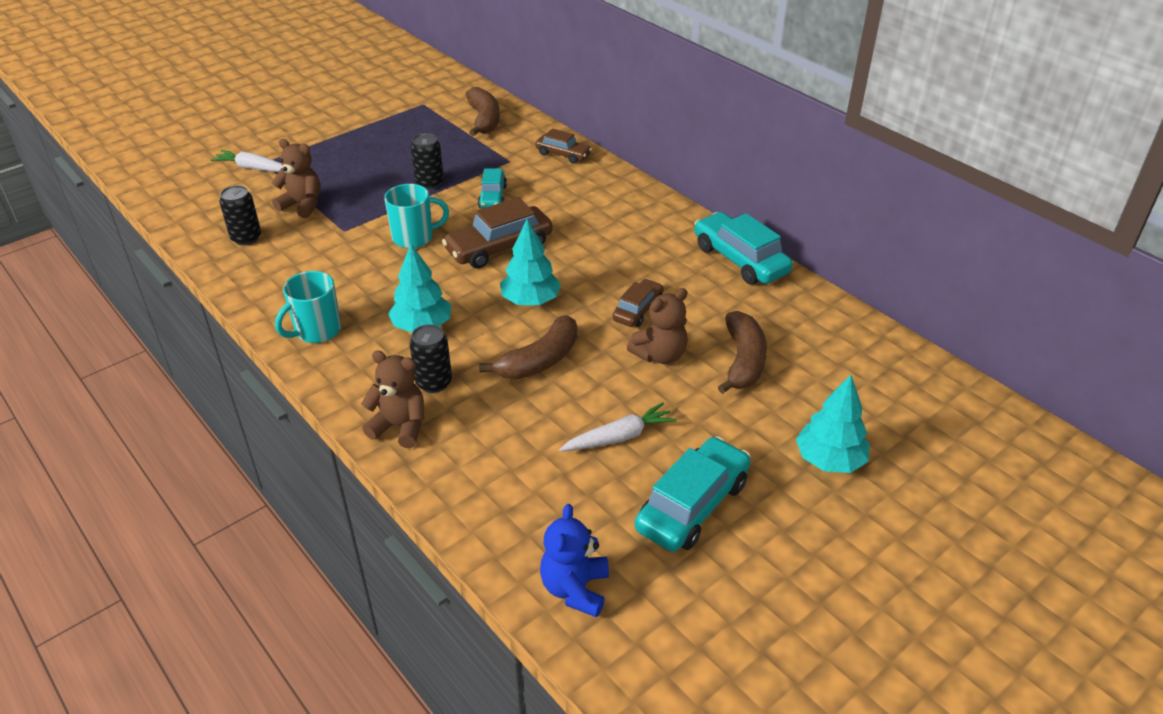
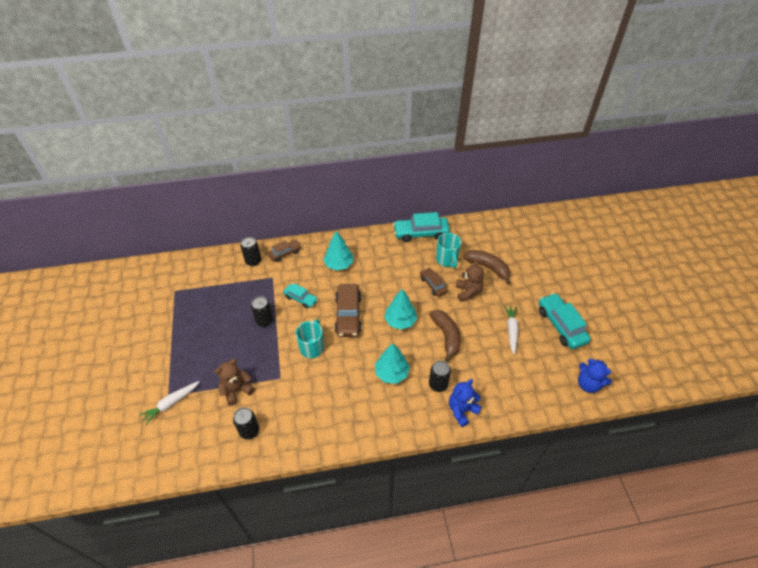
camera: 60 degrees left, 10 degrees up
turquoise mug [275,271,341,343] -> turquoise mug moved to [436,233,461,268]
brown teddy bear [361,351,424,448] -> blue teddy bear [449,379,482,427]
brown banana [465,87,500,136] -> none
turquoise tree [796,375,870,473] -> turquoise tree moved to [323,231,353,271]
none -> black can [241,237,261,266]

